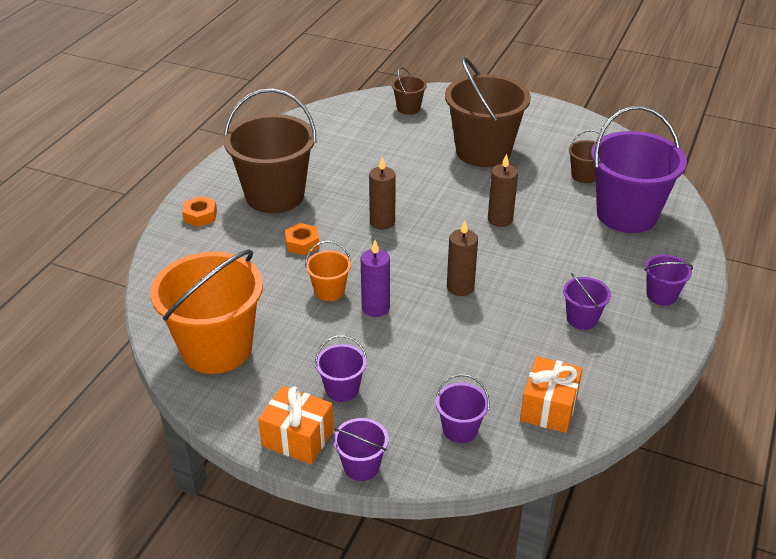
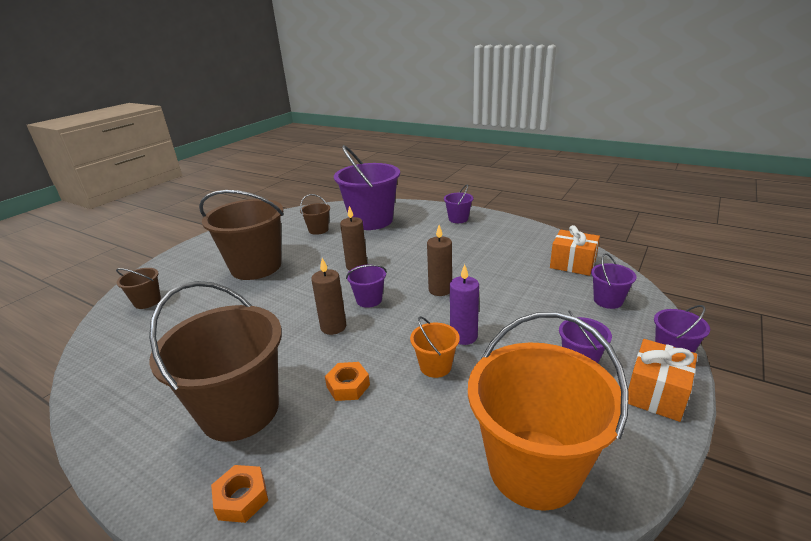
camera: 80 degrees left, 10 degrees down
purple bucket [563,273,611,330] -> purple bucket moved to [346,265,387,308]

